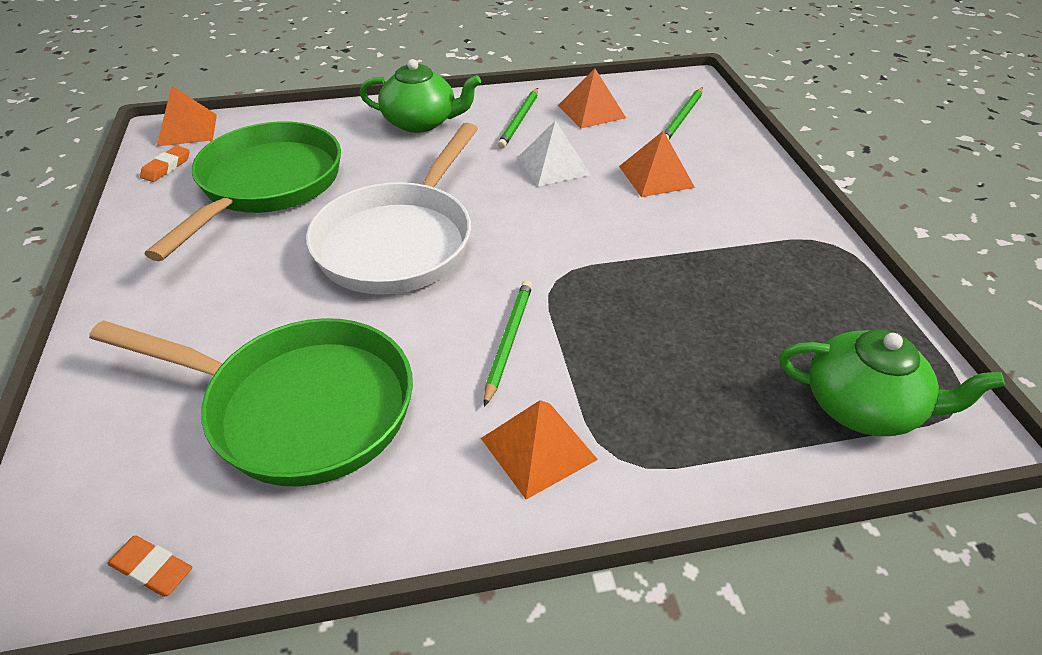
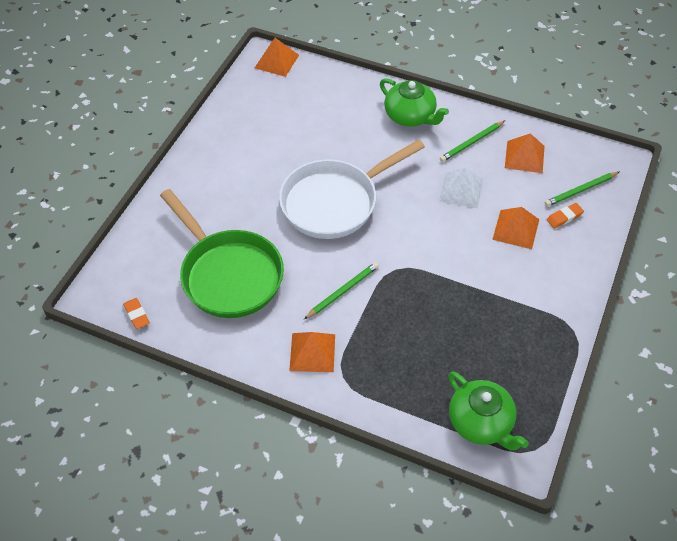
camera: 35 degrees right, 10 degrees up
orange eraser [140,146,190,182] -> orange eraser moved to [547,203,584,229]
green pan [145,121,341,261] -> none

